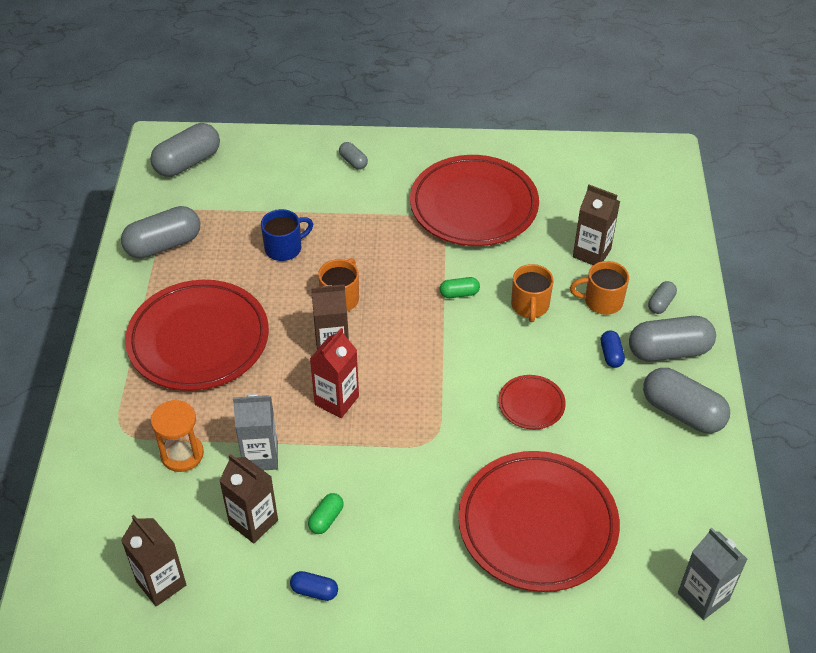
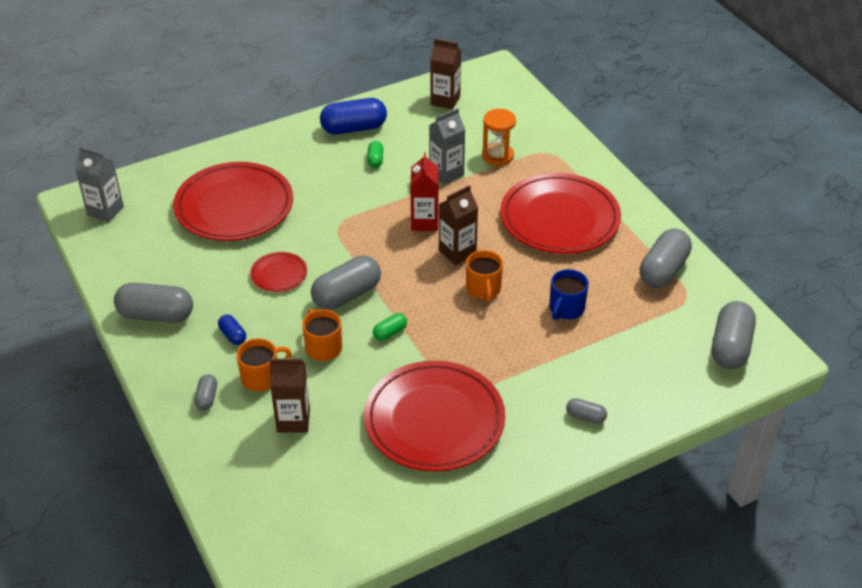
camera: 150 degrees right, 5 degrees down
brown carton [219,454,278,543] -> none
blue capsule [290,571,338,601] -> blue capsule [320,98,387,134], size x2.06
grey capsule [629,316,716,362] -> grey capsule moved to [311,256,381,310]

